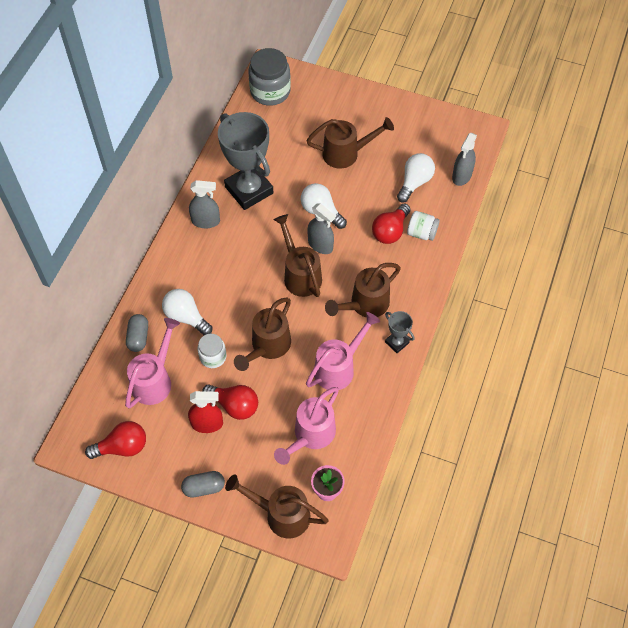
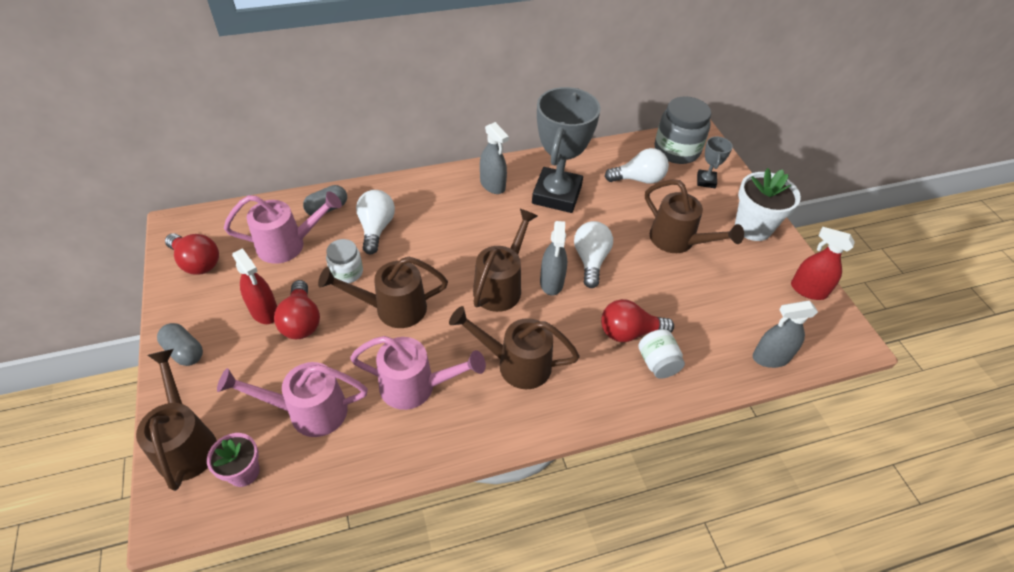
camera: 50 degrees right, 10 degrees down
grey trophy [385,311,415,353] -> grey trophy moved to [697,136,733,188]
white light bulb [397,153,435,203] -> white light bulb moved to [605,148,669,184]
none -> white flower pot [735,168,801,241]
none -> red spray bottle [791,227,855,300]

